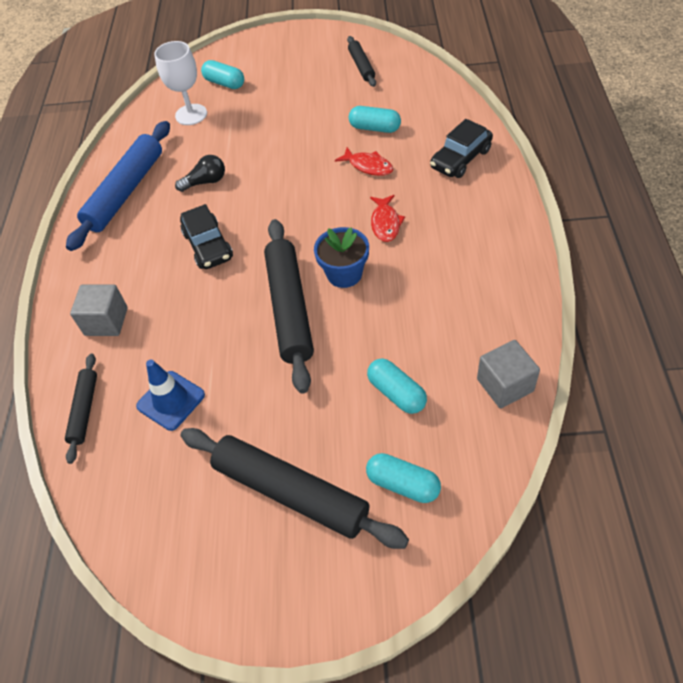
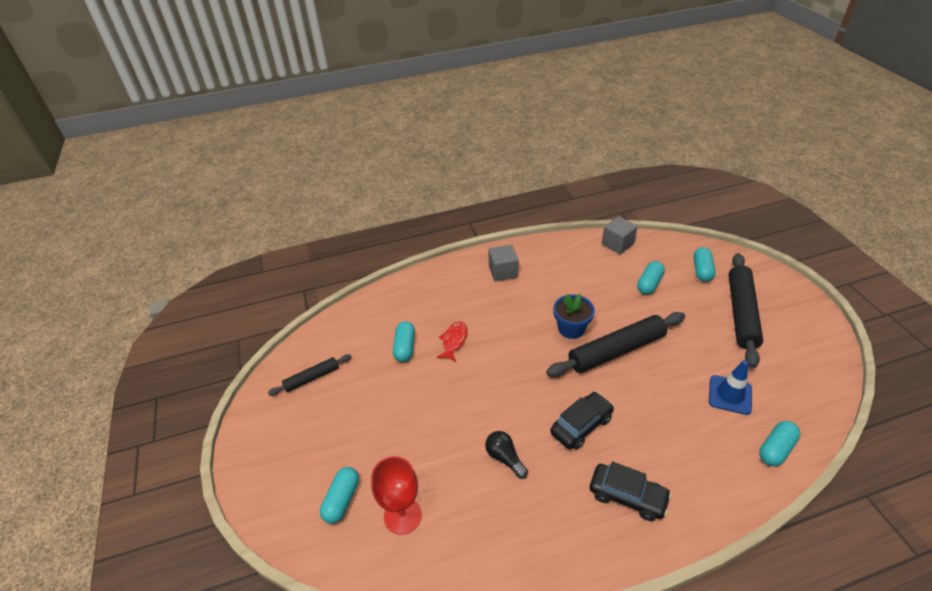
camera: 110 degrees left, 10 degrees down
black rolling pin [65,353,97,464] -> turquoise capsule [759,421,801,466]
blue rolling pin [66,121,170,251] -> none
grey cube [70,285,128,336] -> grey cube moved to [488,245,519,281]
white goblet [154,41,207,125] -> red goblet [371,456,422,535]
red fish [370,195,405,242] -> none
black car [430,119,493,178] -> black car moved to [590,462,672,521]

